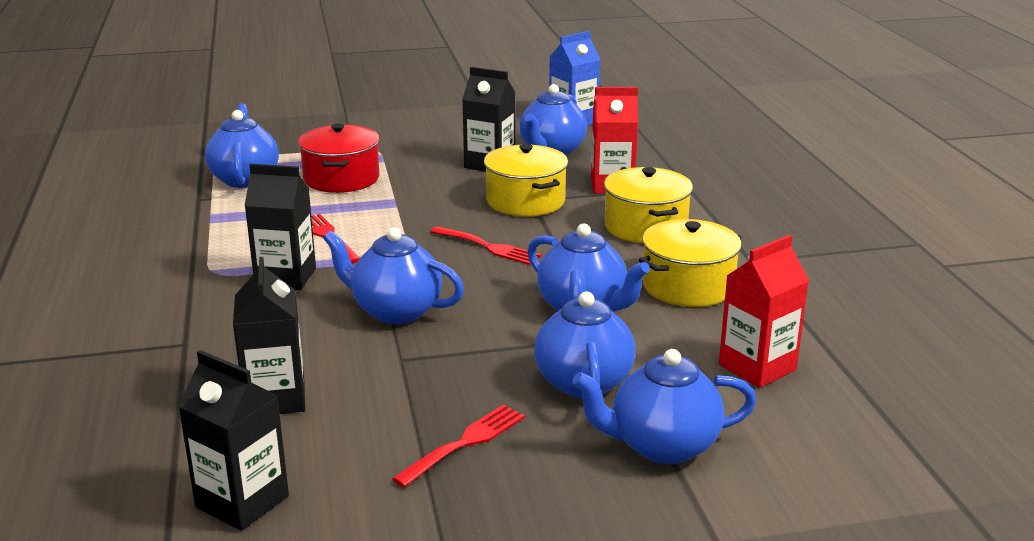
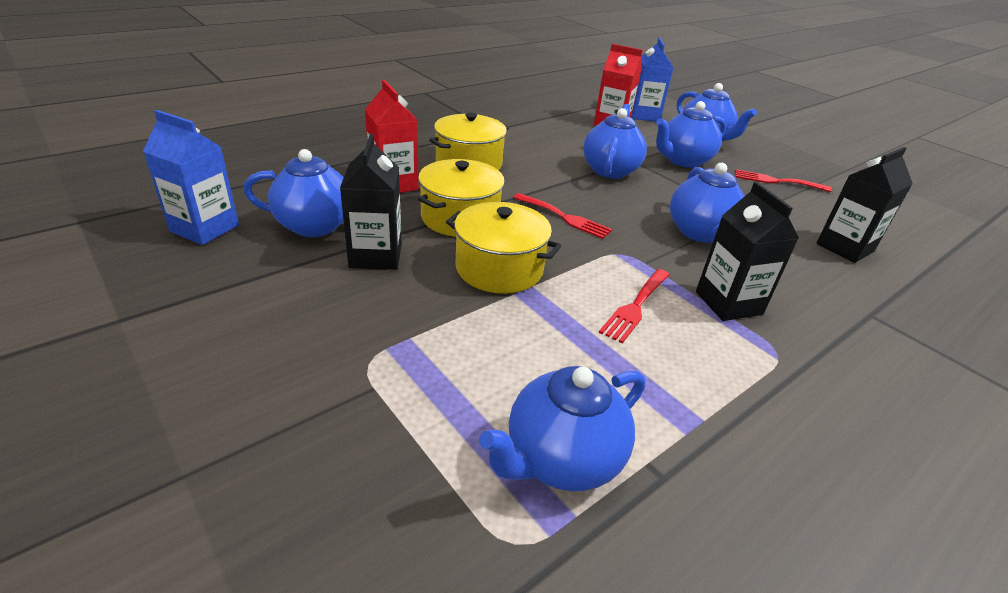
camera: 120 degrees left, 10 degrees up
black carton [178,350,289,531] -> none
red pot [298,123,380,193] -> none
red fork [431,226,541,265] -> red fork turned 120 degrees clockwise [513,193,612,239]
yellow pot [639,219,742,307] -> yellow pot moved to [446,202,561,294]
none -> blue carton [631,38,673,122]

